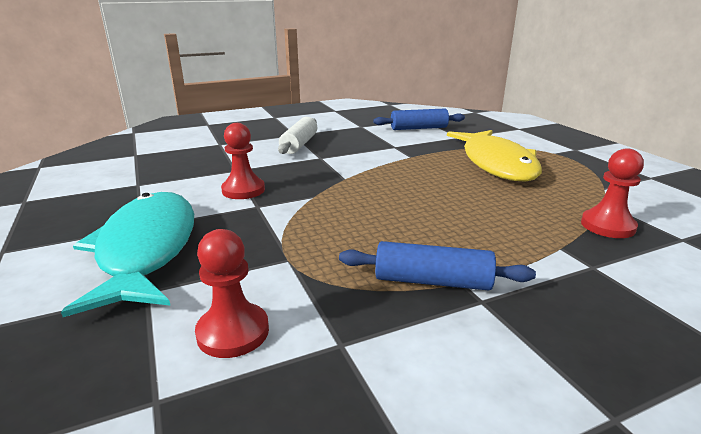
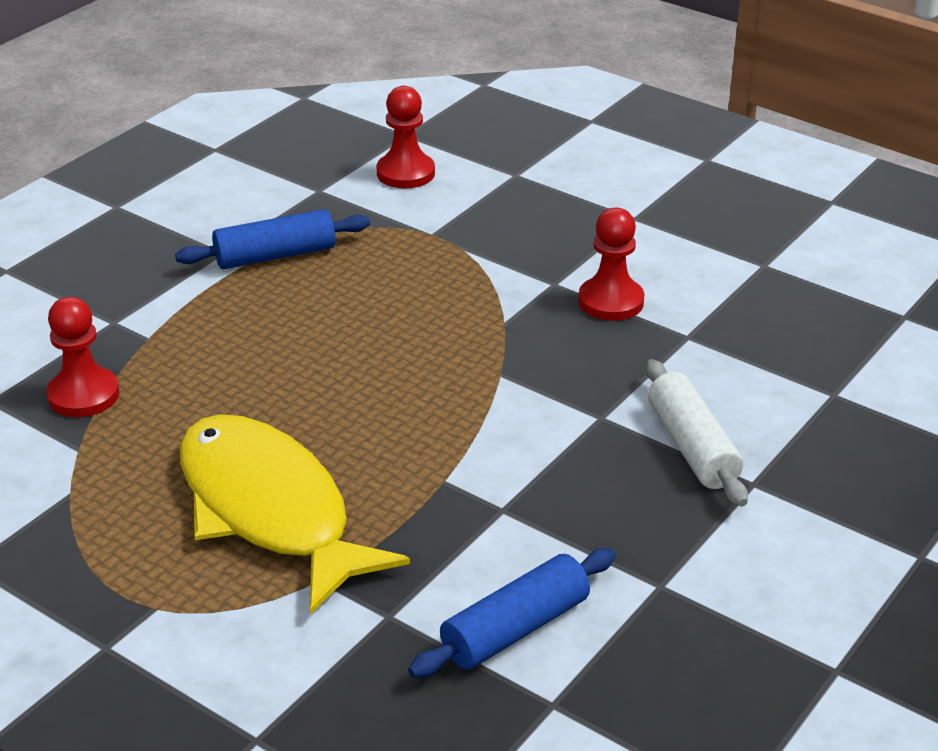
camera: 150 degrees right, 10 degrees up
turquoise fish [61,192,194,317] -> none

